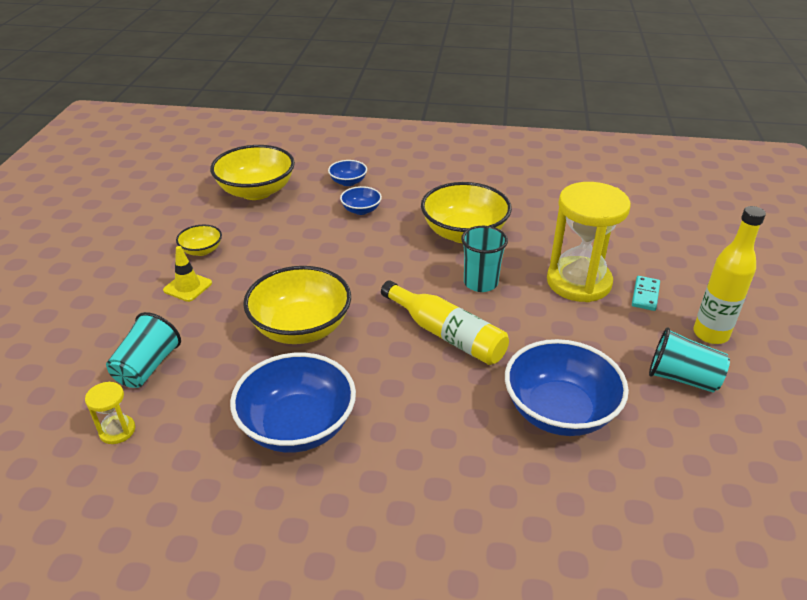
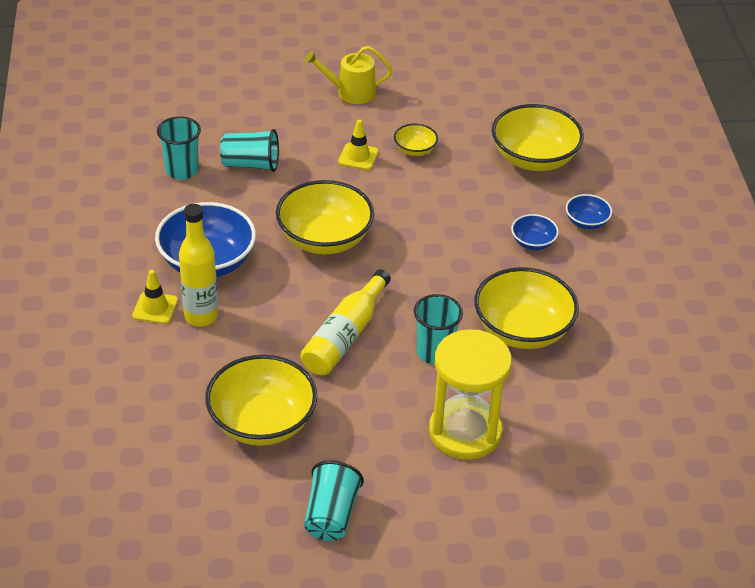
camera: 75 degrees right, 5 degrees up
yellow hourglass [85,382,135,444] -> turquoise cup [157,116,201,180]
blue bowl [505,339,629,436] -> yellow bowl [205,355,317,446]
turquoise domino [632,276,660,311] -> none
yellow bottle [694,206,766,344] -> yellow bottle moved to [179,204,218,326]
none -> yellow traffic cone [132,270,178,324]
none -> yellow watering can [305,46,392,104]

